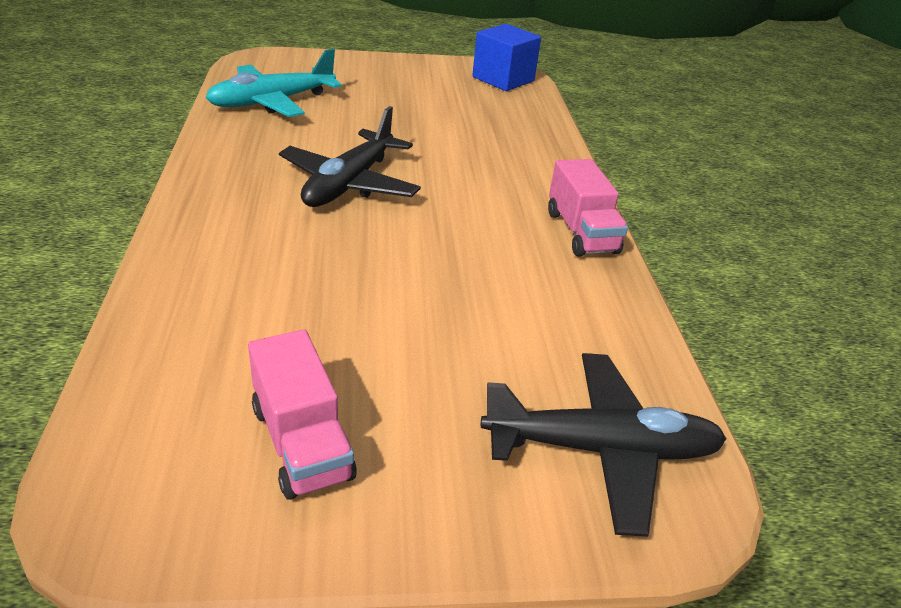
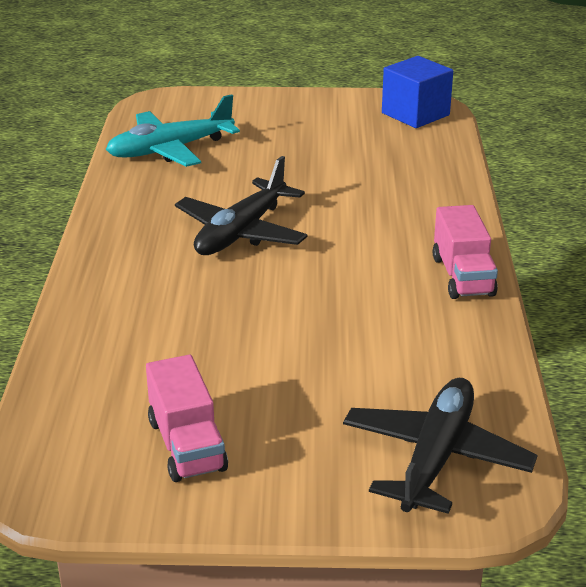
camera: 10 degrees right, 5 degrees down
black plane [481,353,726,537] -> black plane turned 75 degrees counterclockwise [343,378,537,514]

